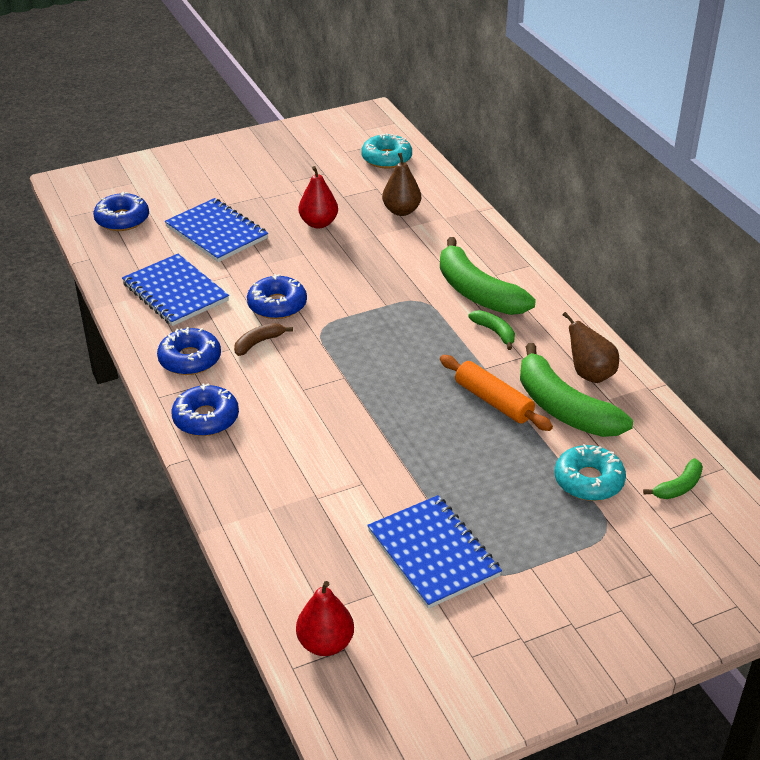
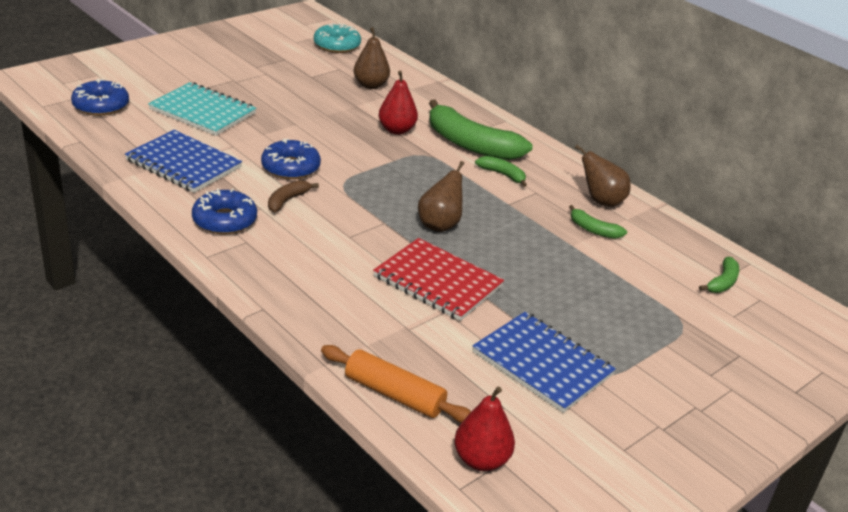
camera: 20 degrees left, 5 degrees down
blue notebook [165,198,268,262] -> turquoise notebook [148,82,256,136]
blue donut [171,383,239,436] -> none
red pear [299,166,338,228] -> red pear moved to [379,71,418,135]
orange rolling pin [440,355,553,431] -> orange rolling pin moved to [321,345,471,423]
green banana [520,343,633,437] -> green banana [569,205,627,239], size x0.47
turquoise donut [555,444,626,501] -> none
none -> red notebook [373,238,504,321]
none -> brown pear [418,161,464,232]

